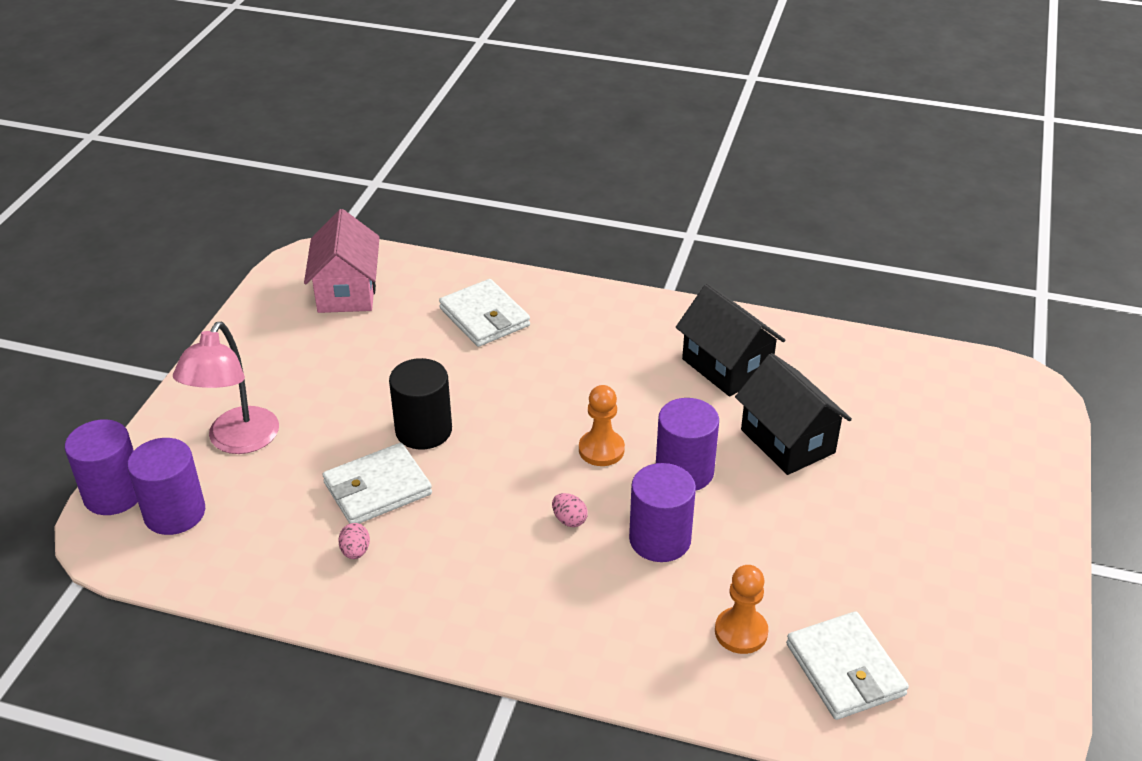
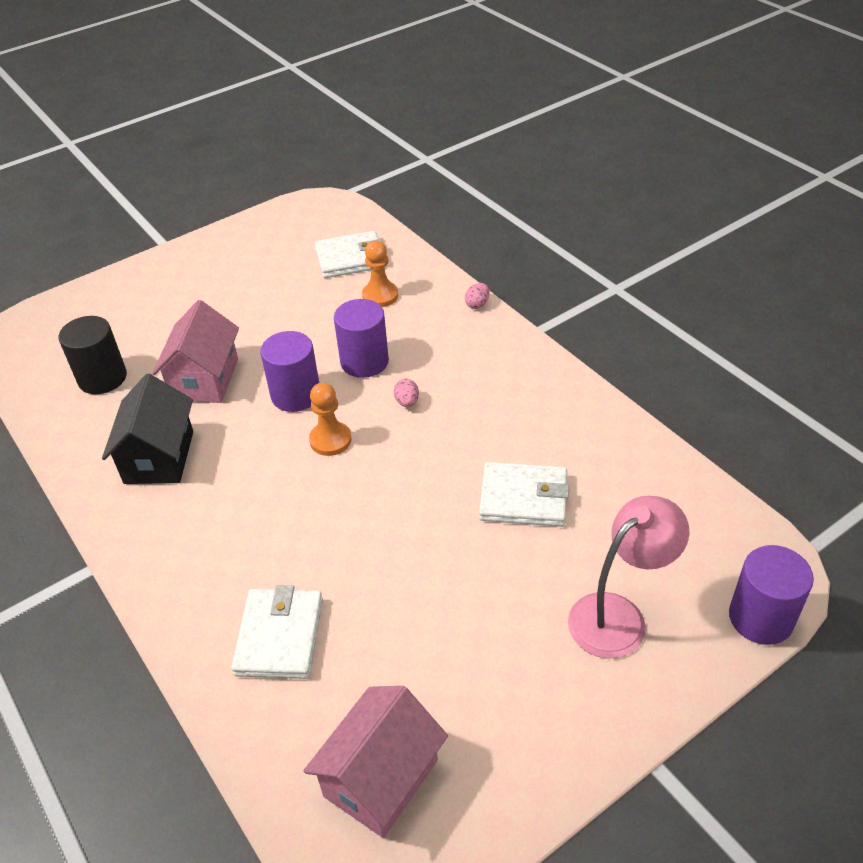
camera: 140 degrees left, 5 degrees up
purple cylinder [127,438,205,535] -> none
pink egg [338,523,370,559] -> pink egg moved to [465,283,489,309]
black cylinder [389,358,452,449] -> black cylinder moved to [59,316,127,394]
black house [735,353,852,475] -> pink house [152,300,239,403]
white wallet [786,611,909,720] -> white wallet turned 60 degrees clockwise [314,231,386,278]

